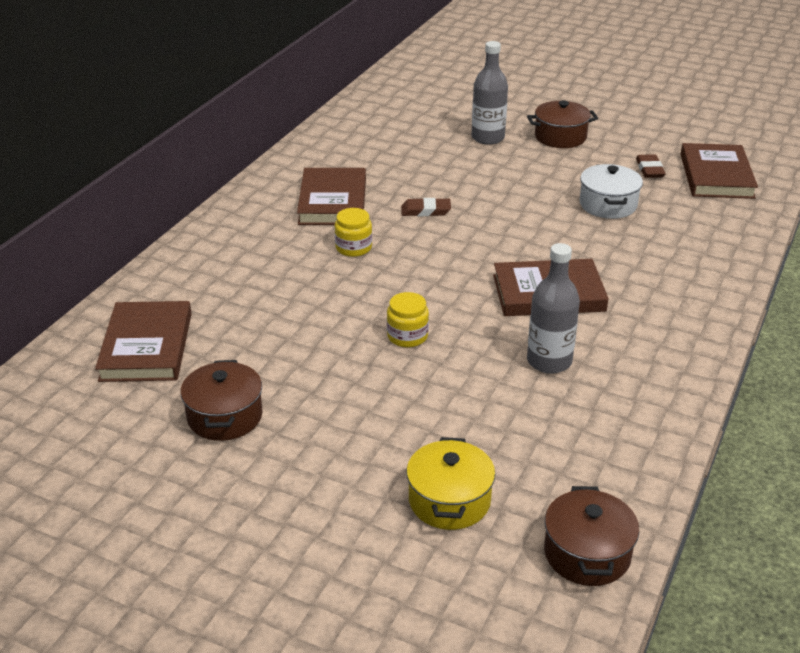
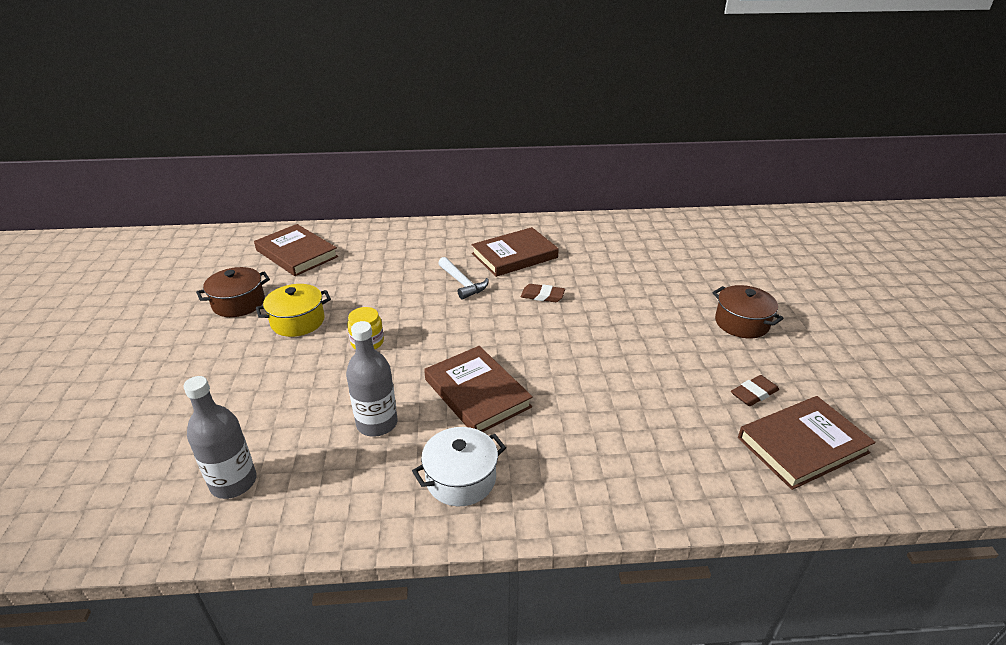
camera: 60 degrees right, 0 degrees up
brown book [95,301,192,382] -> brown book turned 75 degrees clockwise [254,224,338,276]
yellow jar [335,208,372,257] -> white hammer [438,257,489,300]
brown eraser [401,198,451,216] -> brown eraser turned 45 degrees counterclockwise [521,284,565,302]
yellow pot [406,437,495,530] -> yellow pot moved to [256,284,331,337]
grey bottle [472,41,508,145] -> grey bottle moved to [183,376,257,499]
brown pot [544,486,639,586] -> none
white pot [580,164,643,219] -> white pot moved to [412,427,506,506]

